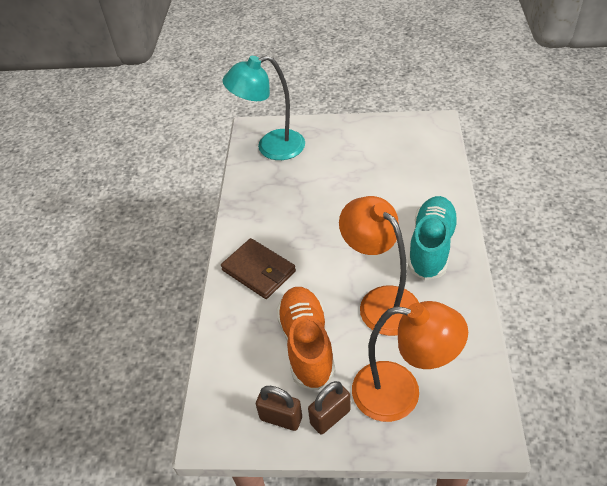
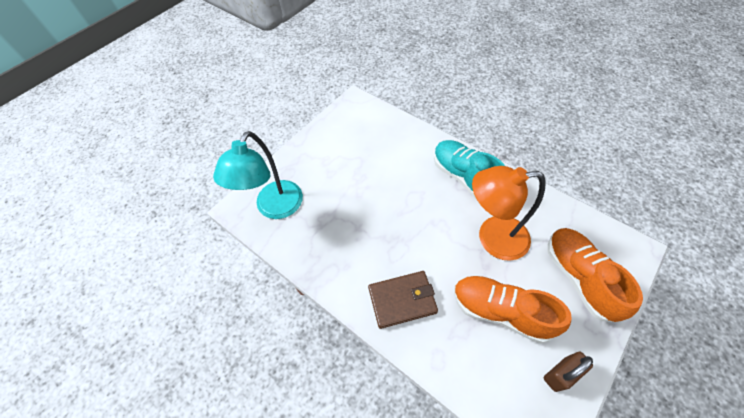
camera: 55 degrees left, 10 degrees up
brown padlock [308,381,351,435] -> none
orange lamp [352,301,468,422] -> orange shoe [548,228,643,322]

